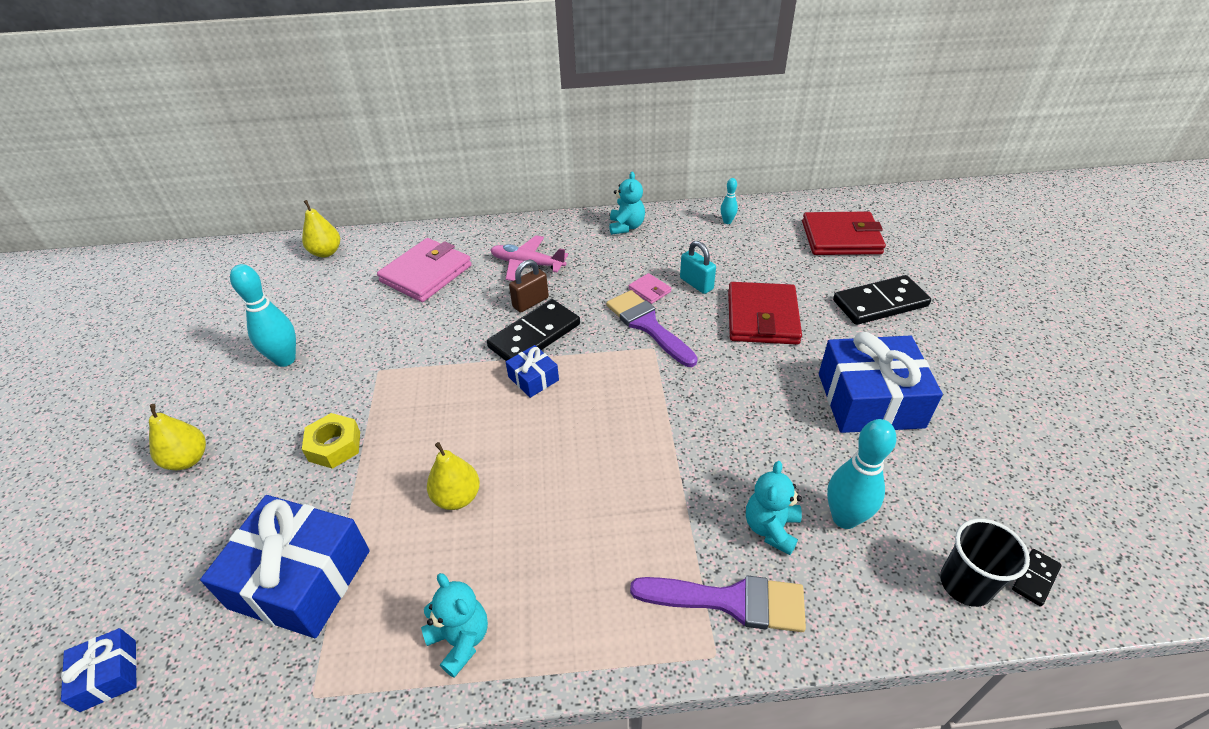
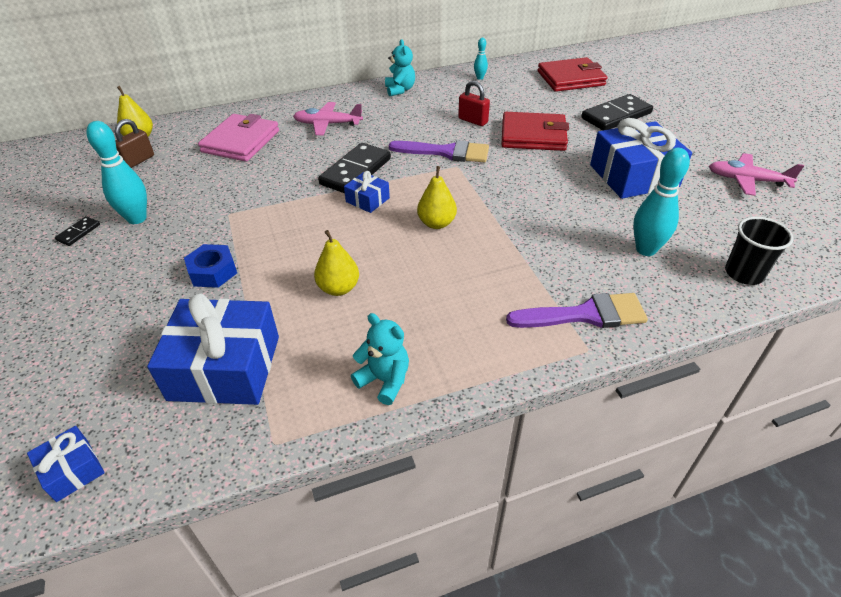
camera: 15 degrees left, 0 degrees up
yellow pear [149,404,206,470] -> yellow pear moved to [417,166,457,229]
yellow nut [302,413,360,469] -> blue nut [184,244,237,288]
brown padlock [509,260,549,313] -> brown padlock moved to [115,119,154,168]
purple brush [606,290,698,367] -> purple brush turned 150 degrees clockwise [389,140,489,162]
pink wallet [629,273,671,304] -> none
turquoise padlock [680,241,716,294] -> red padlock [458,81,490,126]
red wallet [728,282,802,345] -> red wallet turned 75 degrees counterclockwise [501,112,569,151]
turquoise teddy bear [746,461,802,555] -> none
black domino [1012,549,1062,607] -> black domino moved to [55,216,100,246]
none -> pink plane [709,153,804,196]

